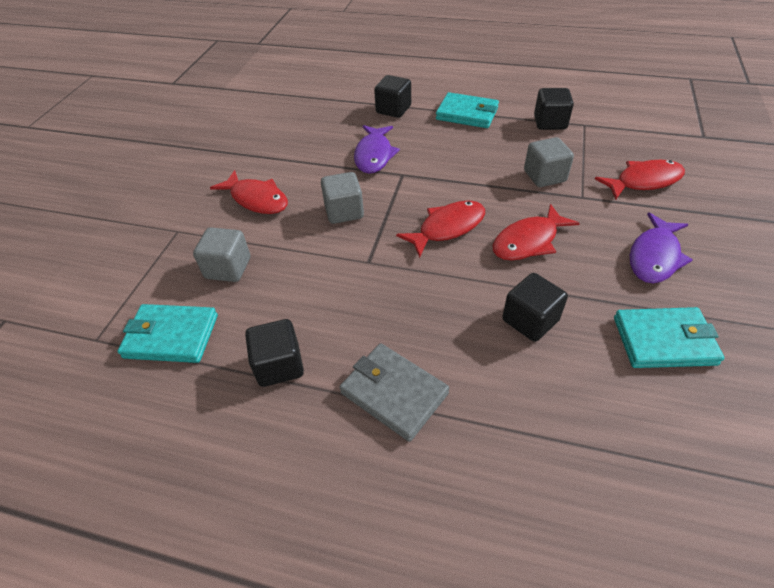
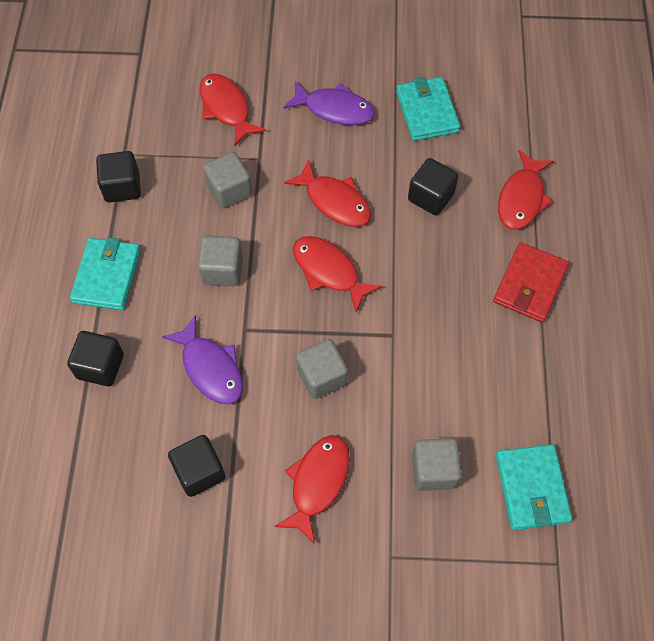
camera: 105 degrees left, 15 degrees up
black cube [245,319,304,387] -> black cube moved to [168,435,225,497]
grey wallet [339,343,449,442] -> red wallet [493,242,569,323]
purple fish [354,125,400,174] -> purple fish turned 60 degrees clockwise [162,315,243,404]
none -> grey cube [198,235,243,286]
none -> red fish [498,150,554,230]

